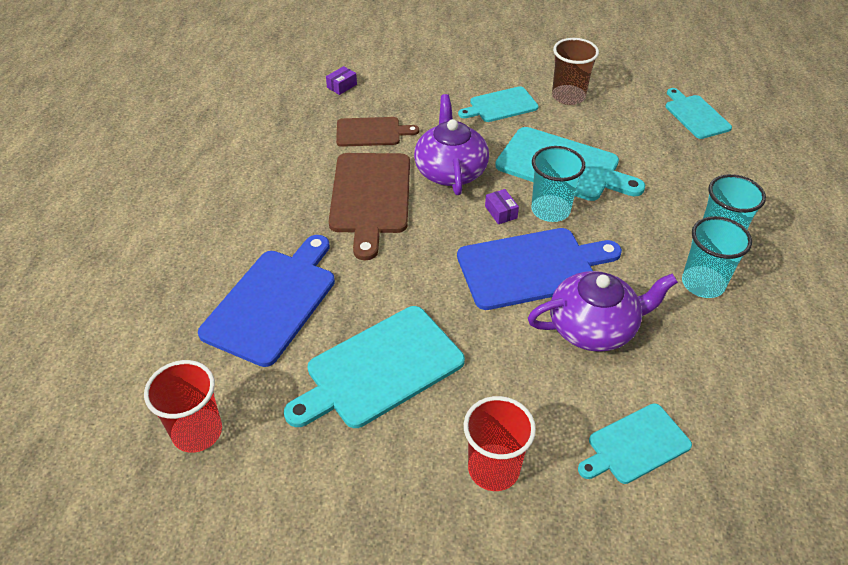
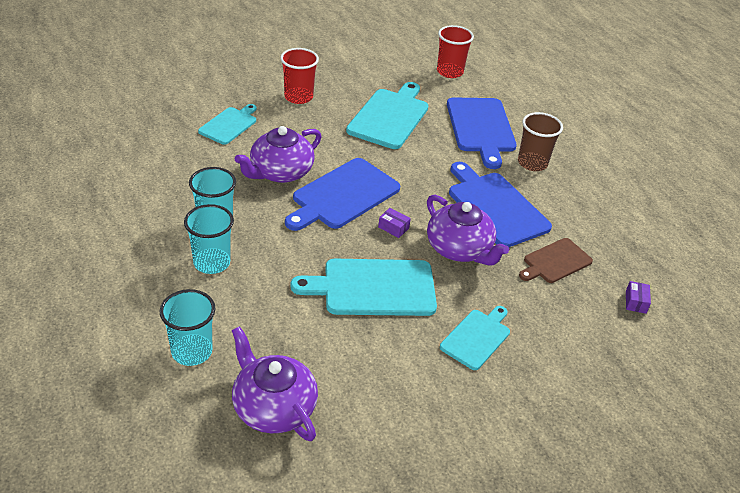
camera: 145 degrees right, 5 degrees down
brown cutting board [329,153,410,260] -> blue cutting board [449,162,552,247]
turquoise cup [531,146,585,222] -> turquoise cup moved to [160,289,215,366]
brown cup [552,38,599,105] -> brown cup moved to [518,112,563,171]
turquoise cutting board [666,88,732,139] -> purple teapot [232,326,318,441]

